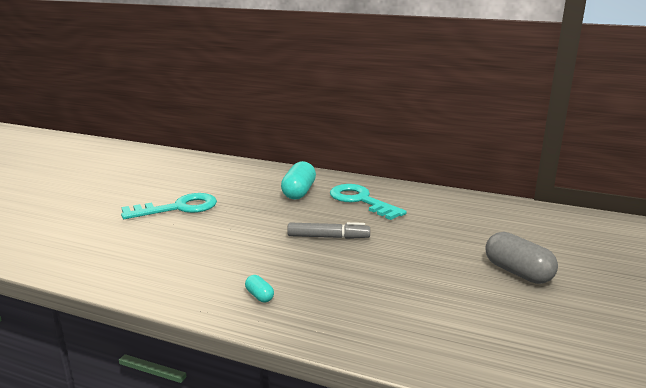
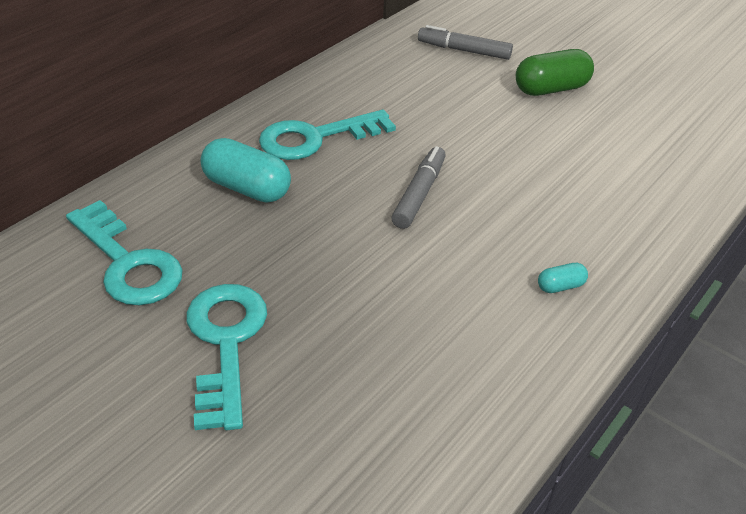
camera: 75 degrees left, 20 degrees up
grey capsule [485,232,558,284] -> green capsule [516,49,594,96]
none -> turquoise key [66,200,182,305]
none -> grey marker [418,25,513,60]

